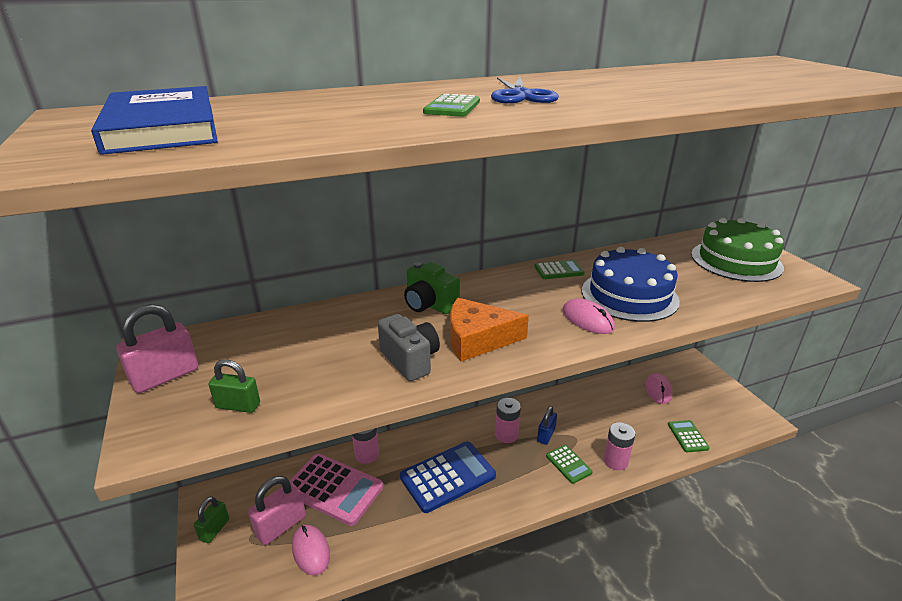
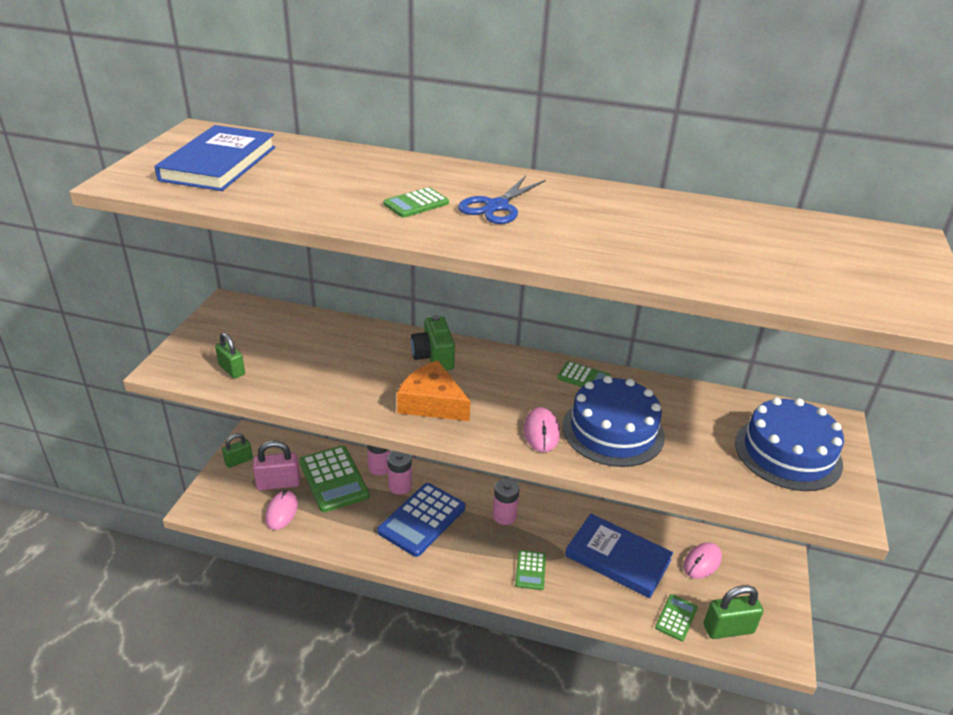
camera: 35 degrees right, 5 degrees up
pink padlock [116,304,198,393] -> none
pink calculator [289,453,383,526] -> green calculator [299,445,369,513]
grey camera [378,314,440,382] -> none
blue calculator [400,441,496,513] -> blue calculator turned 120 degrees clockwise [377,483,465,557]
blue padlock [537,406,557,445] -> none
pink battery [604,422,635,470] -> pink battery moved to [387,451,412,495]
green cake [691,218,784,282] -> blue cake [735,397,844,491]
none -> blue book [565,513,673,598]
none -> green padlock [704,585,763,639]

